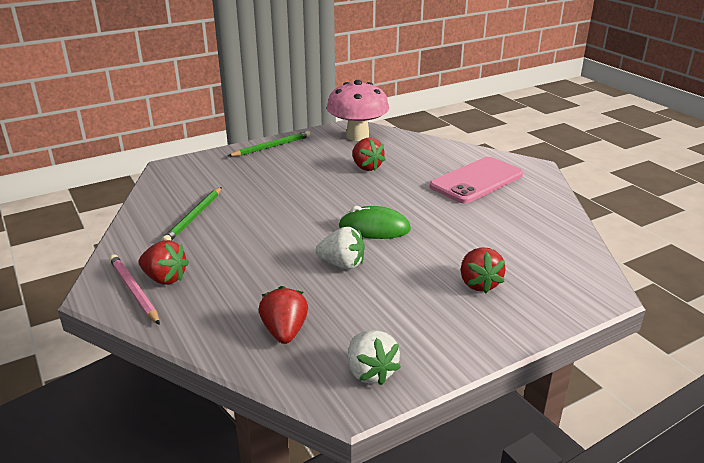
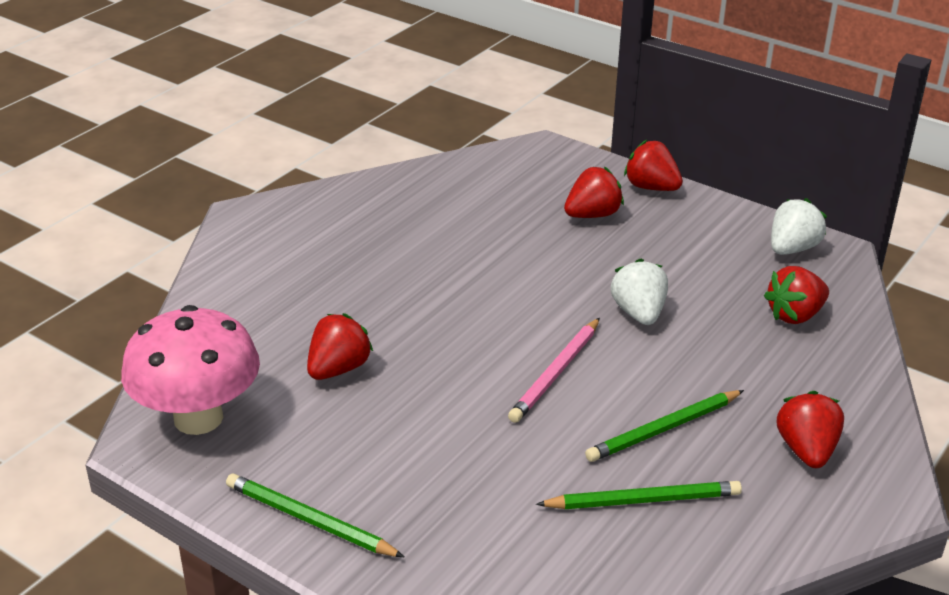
camera: 115 degrees left, 5 degrees up
pink pencil [109,254,160,325] -> pink pencil moved to [508,318,600,423]
green mouse [339,206,411,239] -> none
pink phone [429,157,523,203] -> none
none -> green pencil [585,390,744,462]
none -> red strawberry [624,140,683,191]

